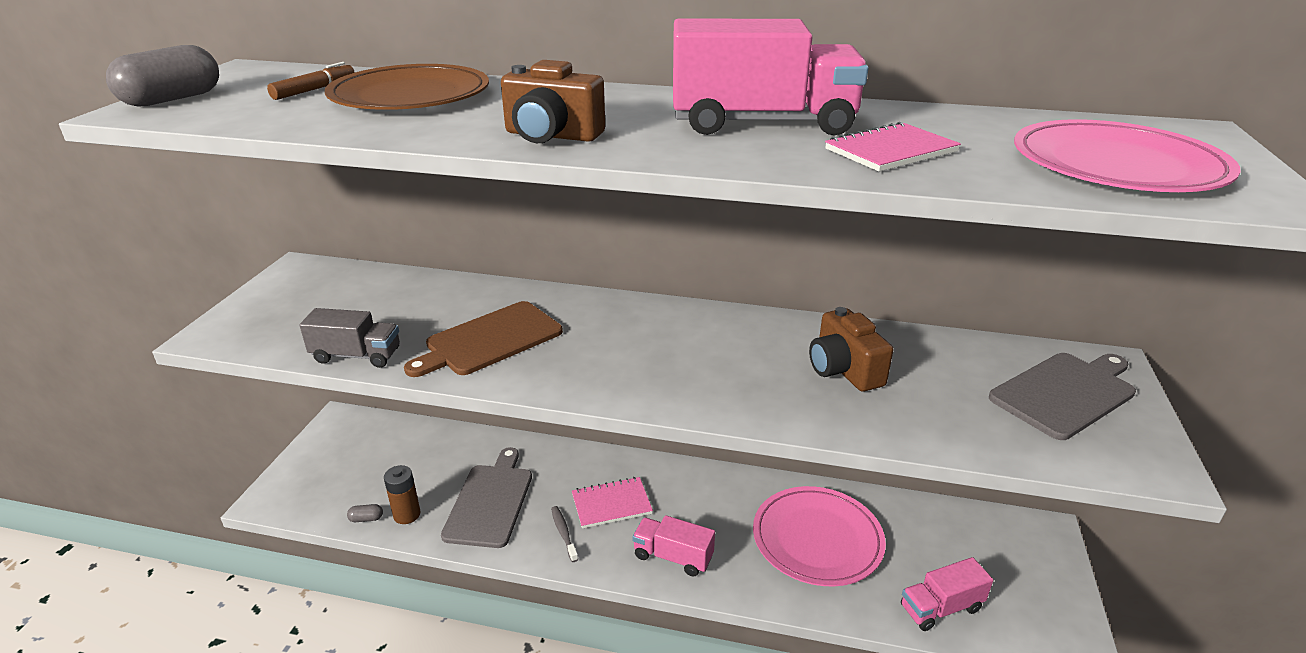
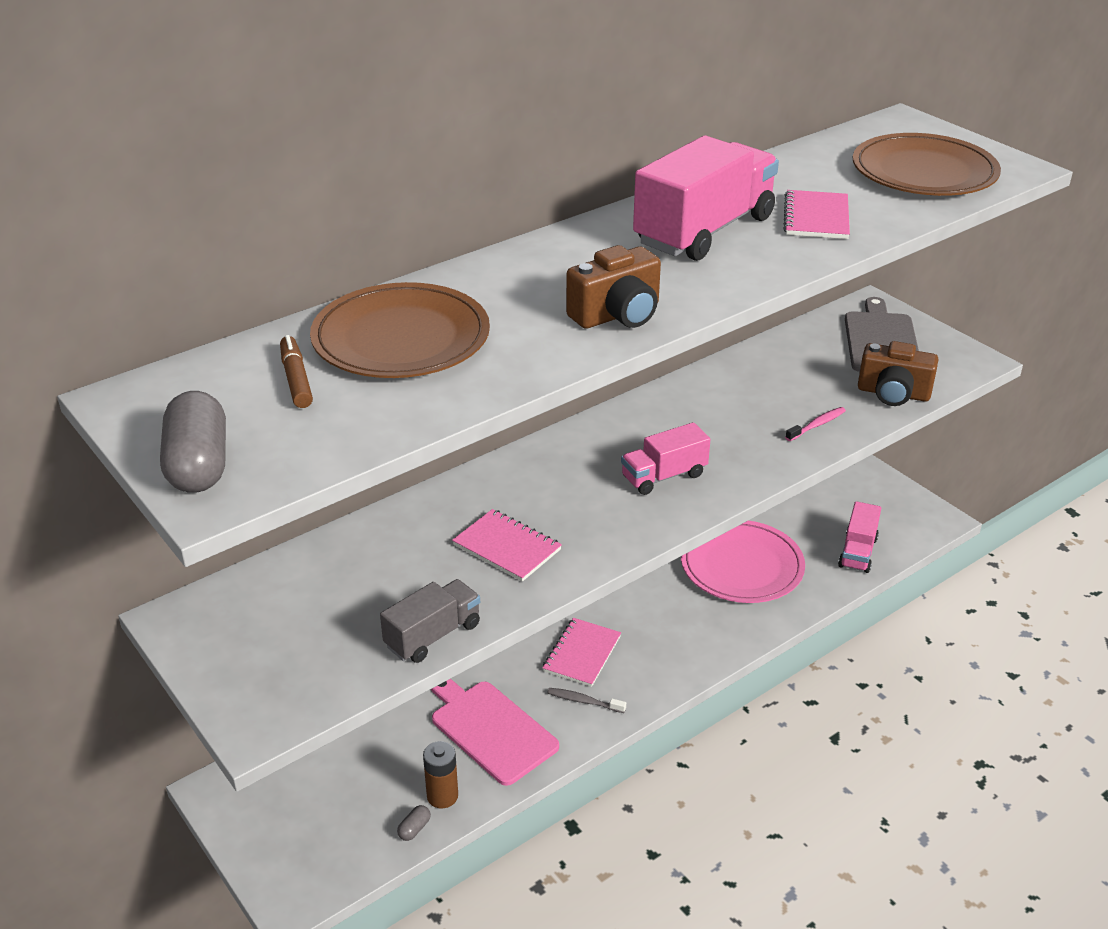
camera: 50 degrees left, 5 degrees up
brown cutting board [404,301,563,377] -> pink notebook [452,509,562,582]
grey cutting board [441,447,532,548] -> pink cutting board [431,679,559,786]
pink truck [632,515,715,576] -> pink truck moved to [621,422,711,495]
brown camera [809,307,893,392] -> brown camera moved to [858,341,938,406]
pink plate [1014,119,1241,192] -> brown plate [853,133,1001,196]
none -> pink toothbrush [785,407,846,441]

